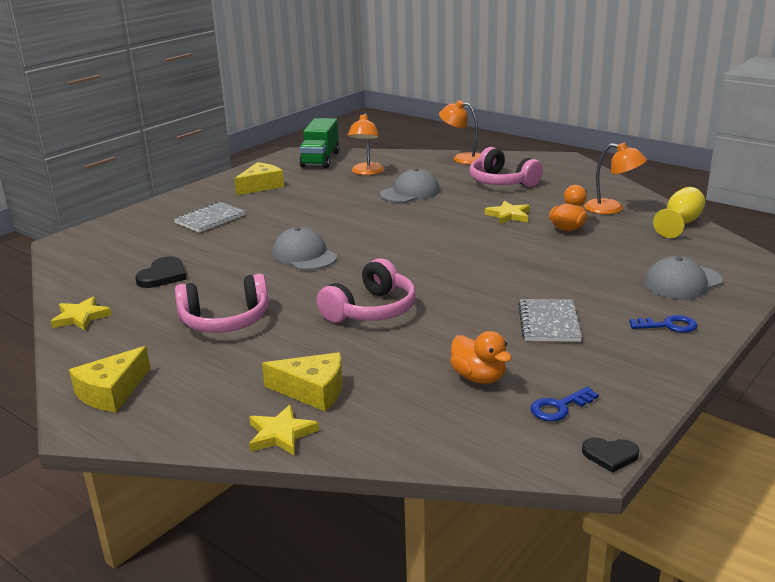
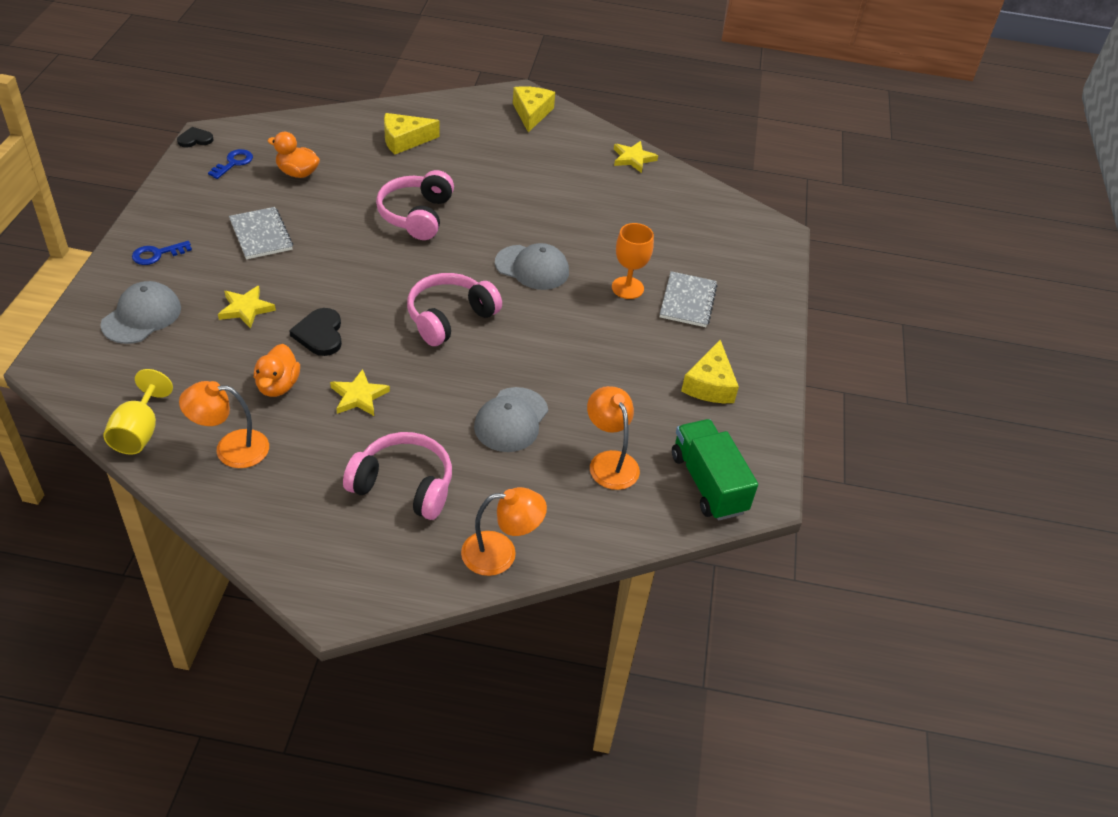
camera: 145 degrees right, 20 degrees up
black heart [135,256,187,288] -> black heart moved to [289,308,342,356]
pink headphones [175,273,269,333] -> pink headphones moved to [407,273,502,346]
yellow star [249,405,319,456] -> yellow star moved to [218,286,276,329]
none -> orange goblet [612,223,654,299]

